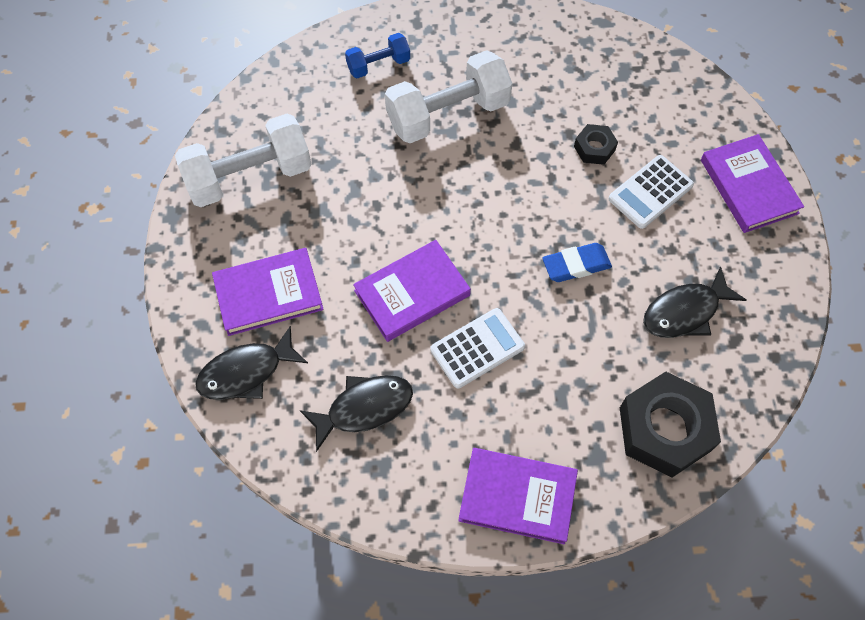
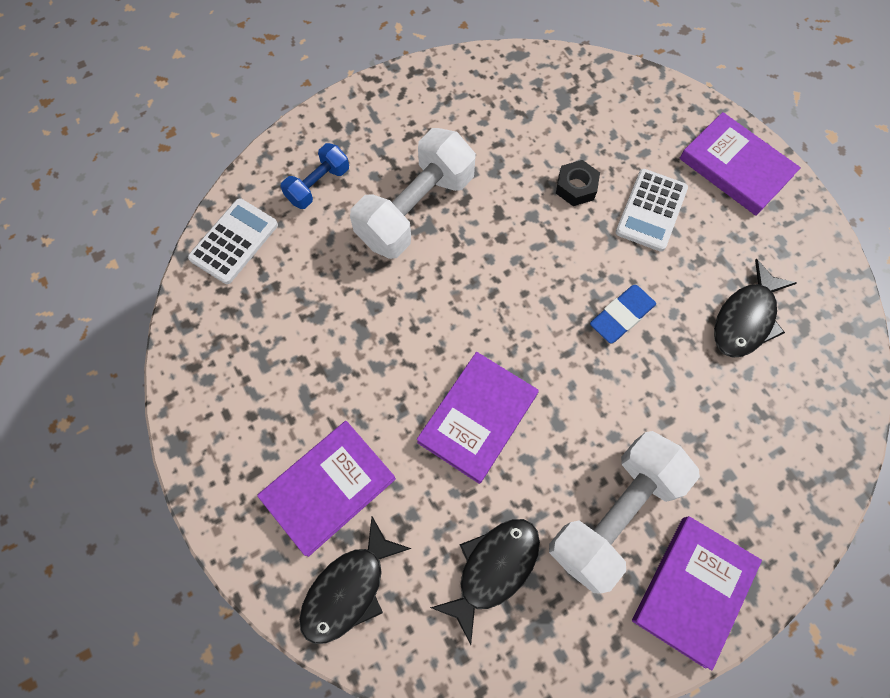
camera: 25 degrees left, 5 degrees up
white dumbbell [175,114,312,207] -> white dumbbell moved to [549,431,700,594]
white calculator [430,308,525,388] -> white calculator moved to [188,198,278,284]
purple book [458,448,578,544] -> purple book turned 45 degrees counterclockwise [632,516,762,670]
black nut [620,372,721,477] -> none

